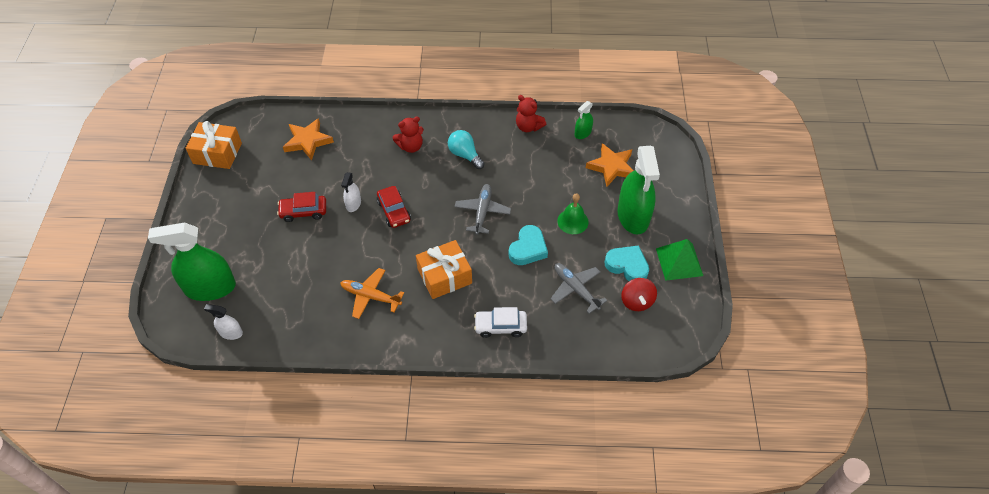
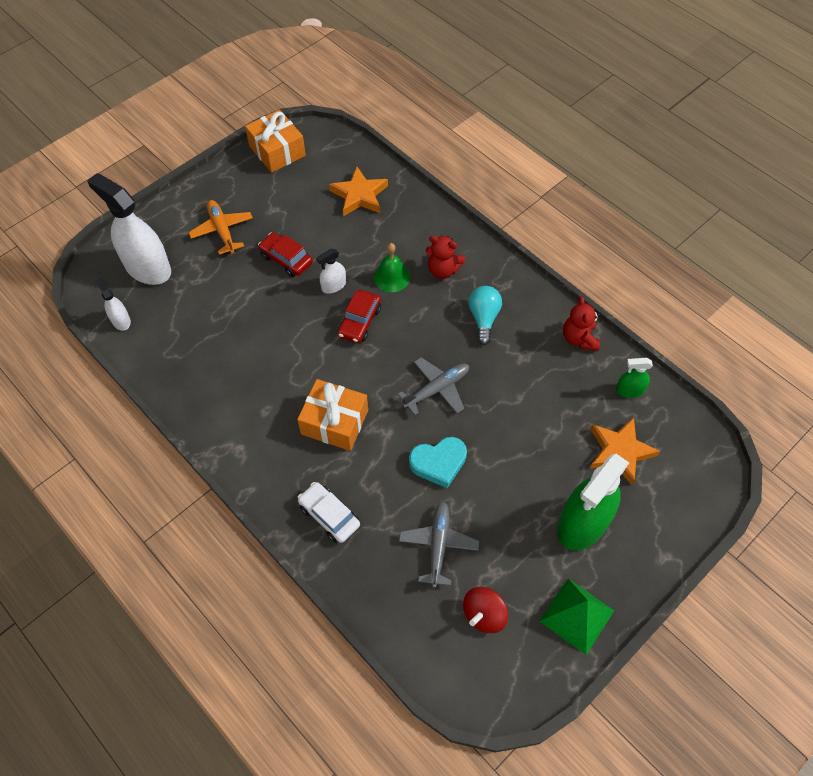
camera: 45 degrees right, 5 degrees up
green spray bottle [148,223,236,301] -> white spray bottle [87,173,171,285]
orange plane [340,268,404,319] -> orange plane moved to [188,200,253,255]
green bell [557,193,589,234] -> green bell moved to [374,243,410,292]
turquoise heart [605,245,649,281] -> none

